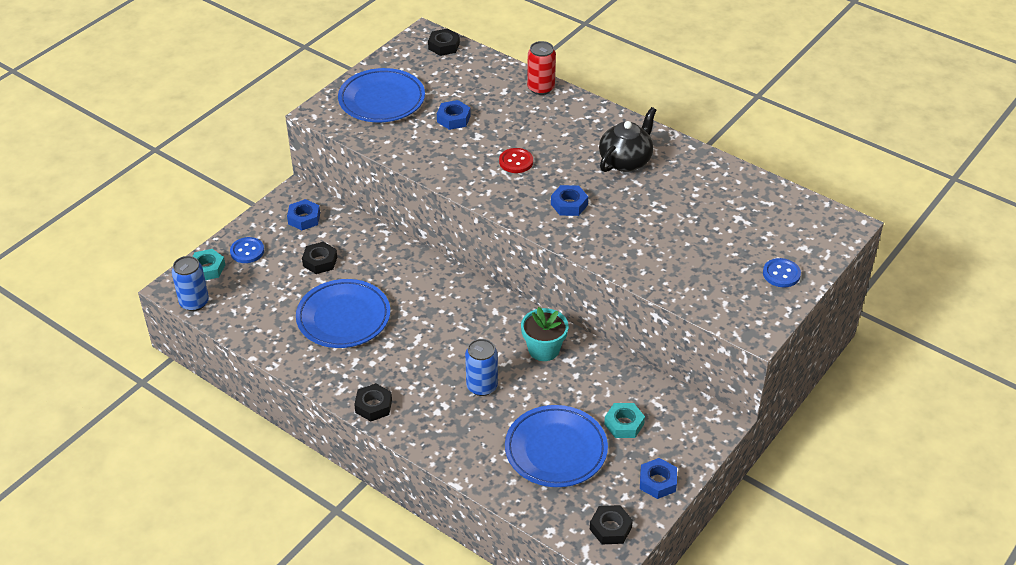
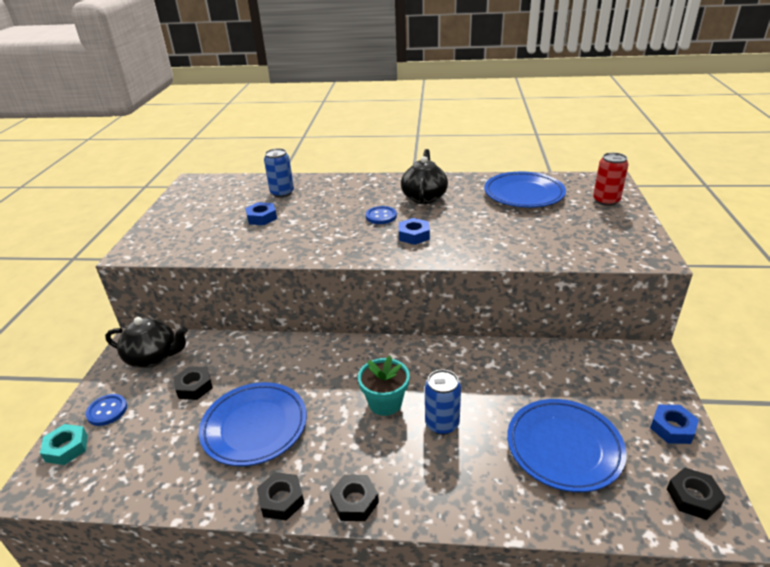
camera: 30 degrees left, 10 degrees down
blue can [172,256,209,311] -> blue can moved to [264,148,294,198]
blue nut [287,199,320,230] -> black teapot [105,317,188,368]
blue plate [338,68,425,122] -> blue plate moved to [484,172,566,208]
black nut [428,29,460,56] -> black nut moved to [257,472,304,521]
red button [499,148,533,173] -> none
turquoise flower pot [521,307,569,361] -> turquoise flower pot moved to [358,356,410,416]
red can [527,41,556,95] -> red can moved to [593,153,628,206]
turquoise nut [604,403,645,438] -> none
blue button [763,258,801,288] -> blue button moved to [366,206,397,224]

